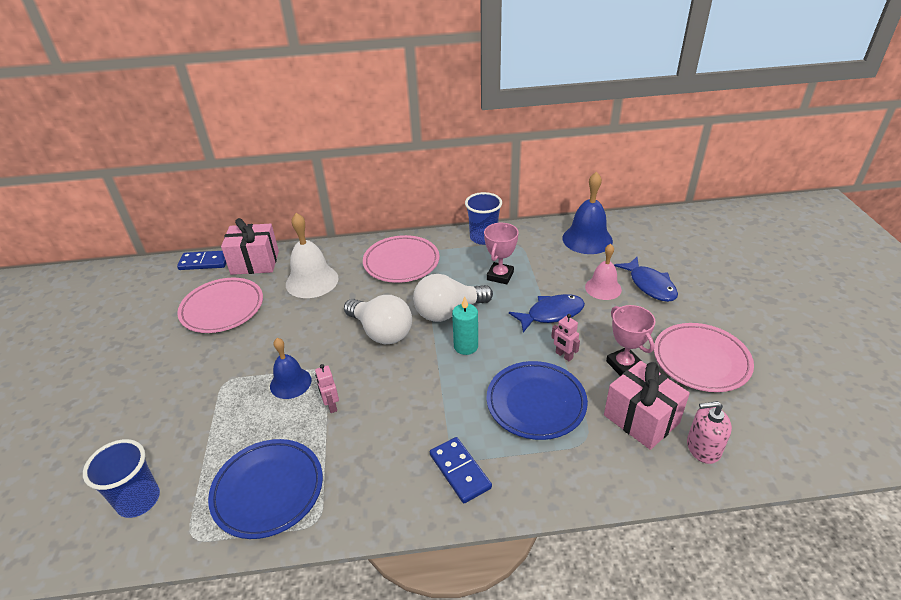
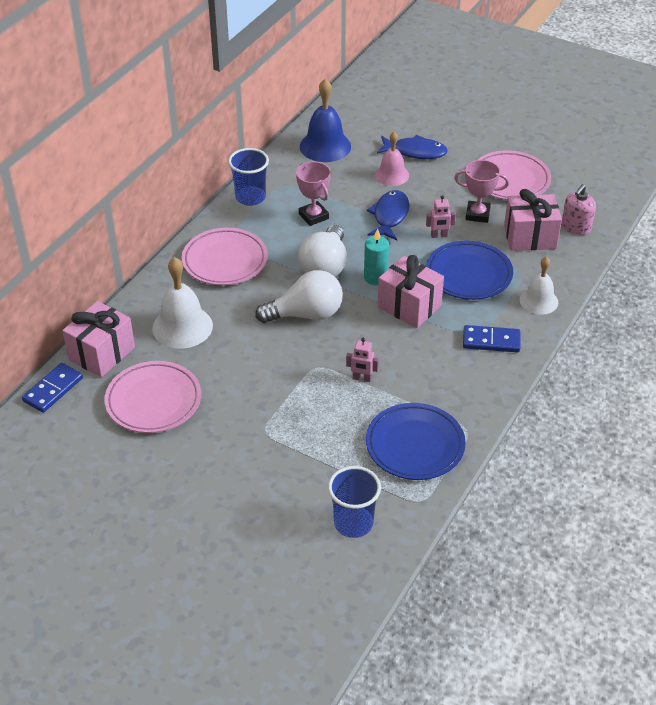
camera: 55 degrees left, 5 degrees up
blue bell [270,338,311,399] -> none
none -> pink gift [377,255,444,328]
none -> white bell [520,256,558,315]

